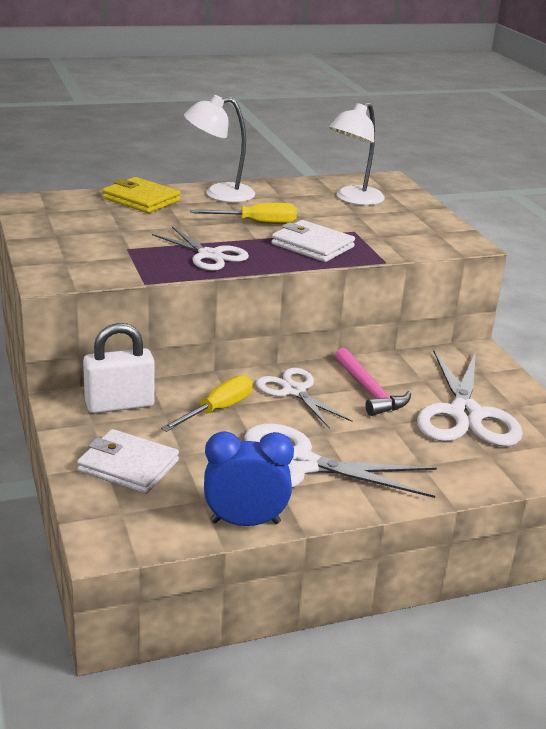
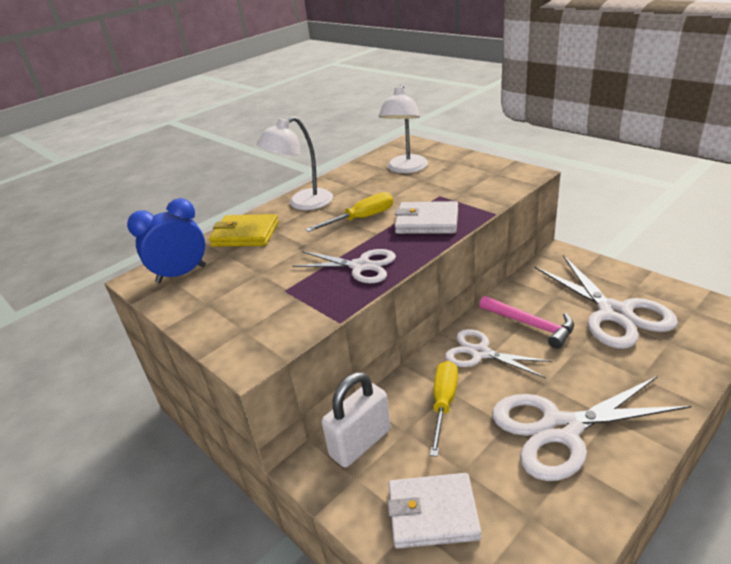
camera: 20 degrees left, 5 degrees up
blue clock [204,431,294,526] -> blue clock moved to [127,198,206,283]

